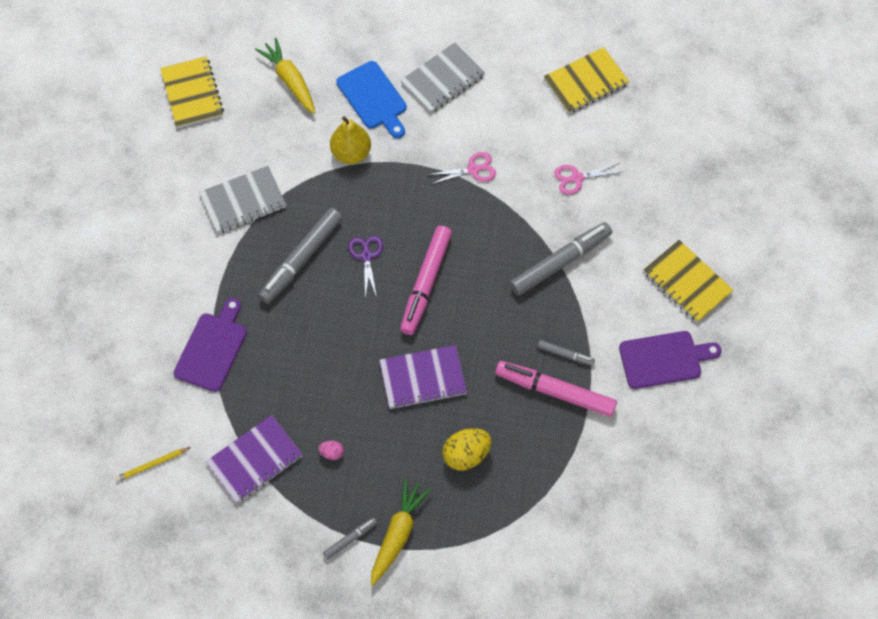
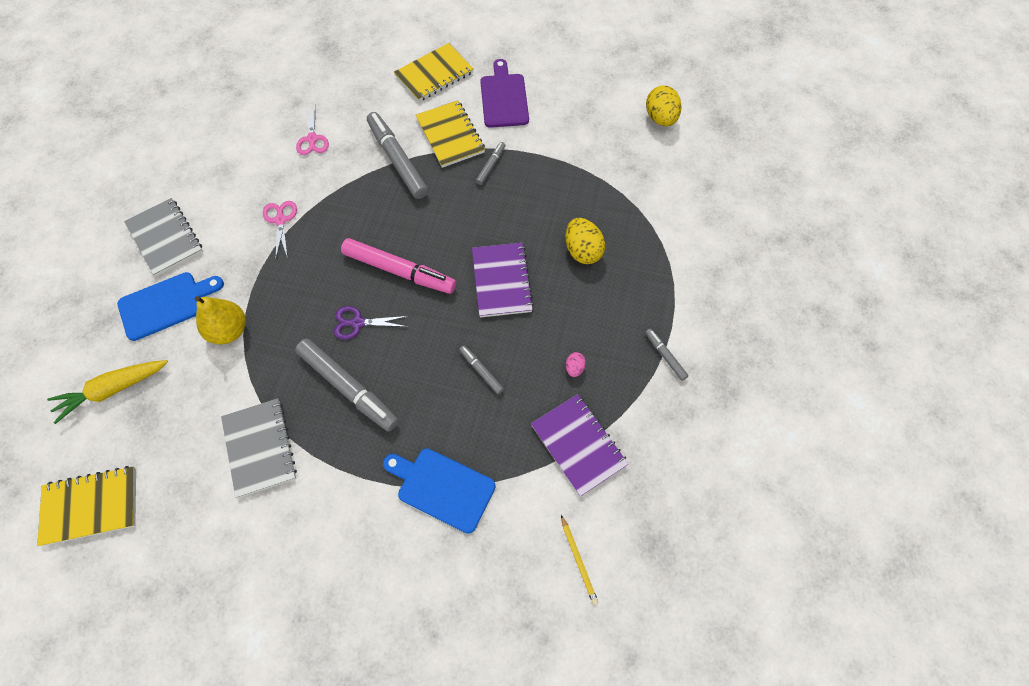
camera: 85 degrees left, 0 degrees up
purple cutting board [174,298,247,392] -> blue cutting board [383,448,496,534]
yellow carrot [371,478,431,586] -> none
pink marker [495,361,617,417] -> none
yellow notebook [544,47,629,114] -> yellow notebook moved to [416,100,485,168]
none -> grey marker [459,345,504,394]
none -> yellow egg [646,85,681,126]

